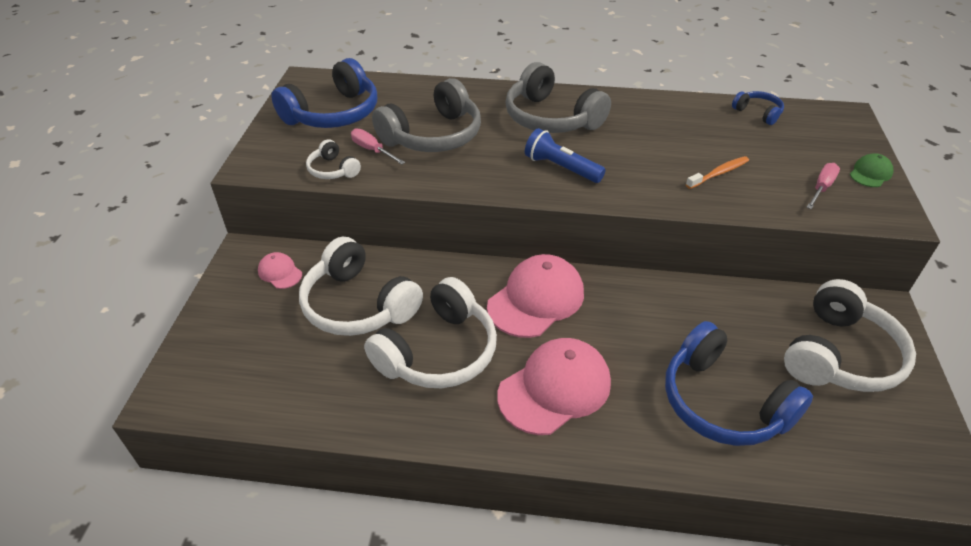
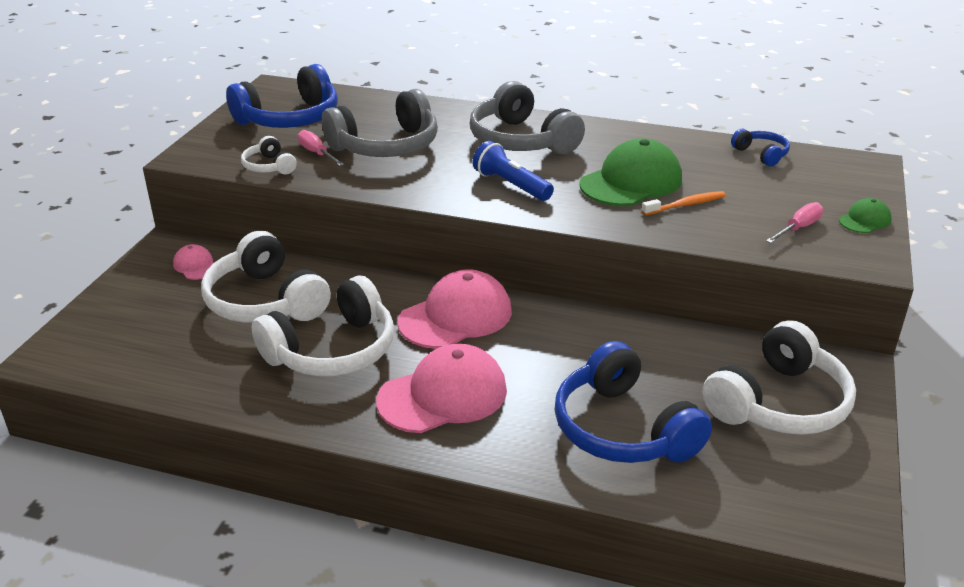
camera: 10 degrees right, 10 degrees down
none -> green cap [579,138,682,206]

